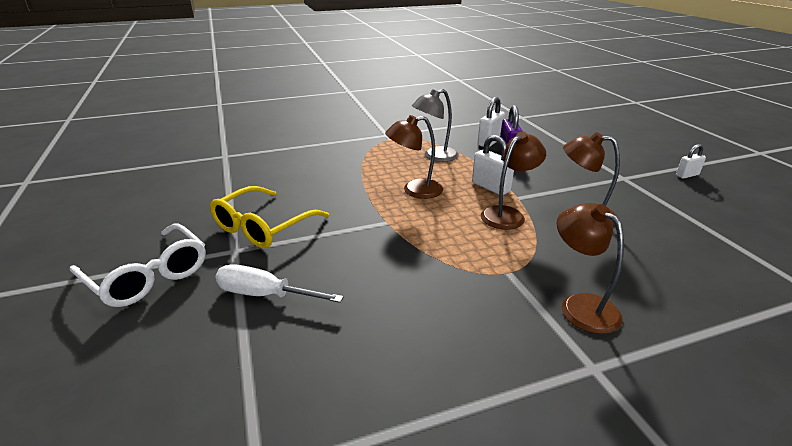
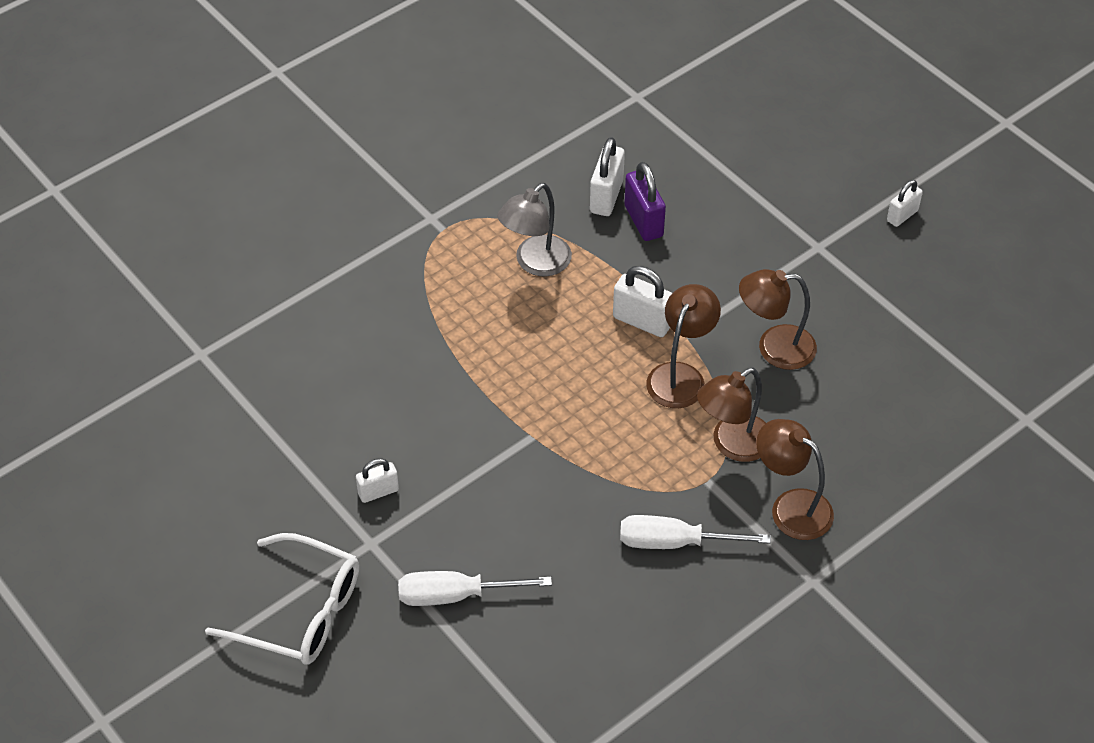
camera: 20 degrees left, 20 degrees up
yellow glasses [210,186,329,248] -> white padlock [356,458,399,503]
brown lamp [385,115,443,199] -> brown lamp moved to [697,368,766,462]
none -> white screwdriver [620,515,771,549]

